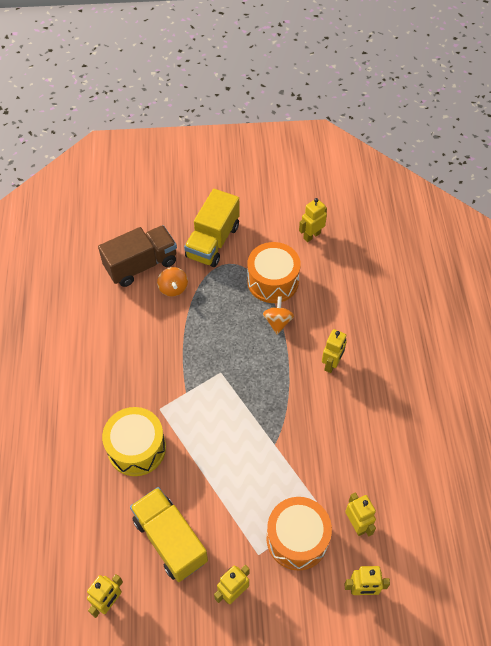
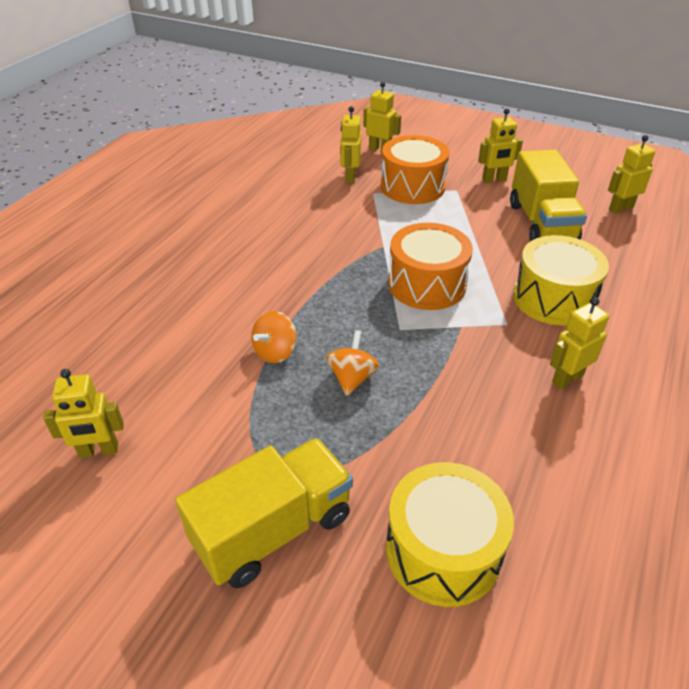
camera: 150 degrees left, 15 degrees down
brown truck [98,225,177,287] -> yellow drum [386,462,514,607]
orange spinning top [157,267,188,297] -> orange spinning top moved to [326,330,380,396]
orange drum [247,242,301,303] -> orange drum moved to [388,223,473,310]
yellow robot [322,329,347,373] -> yellow robot moved to [550,297,609,389]

